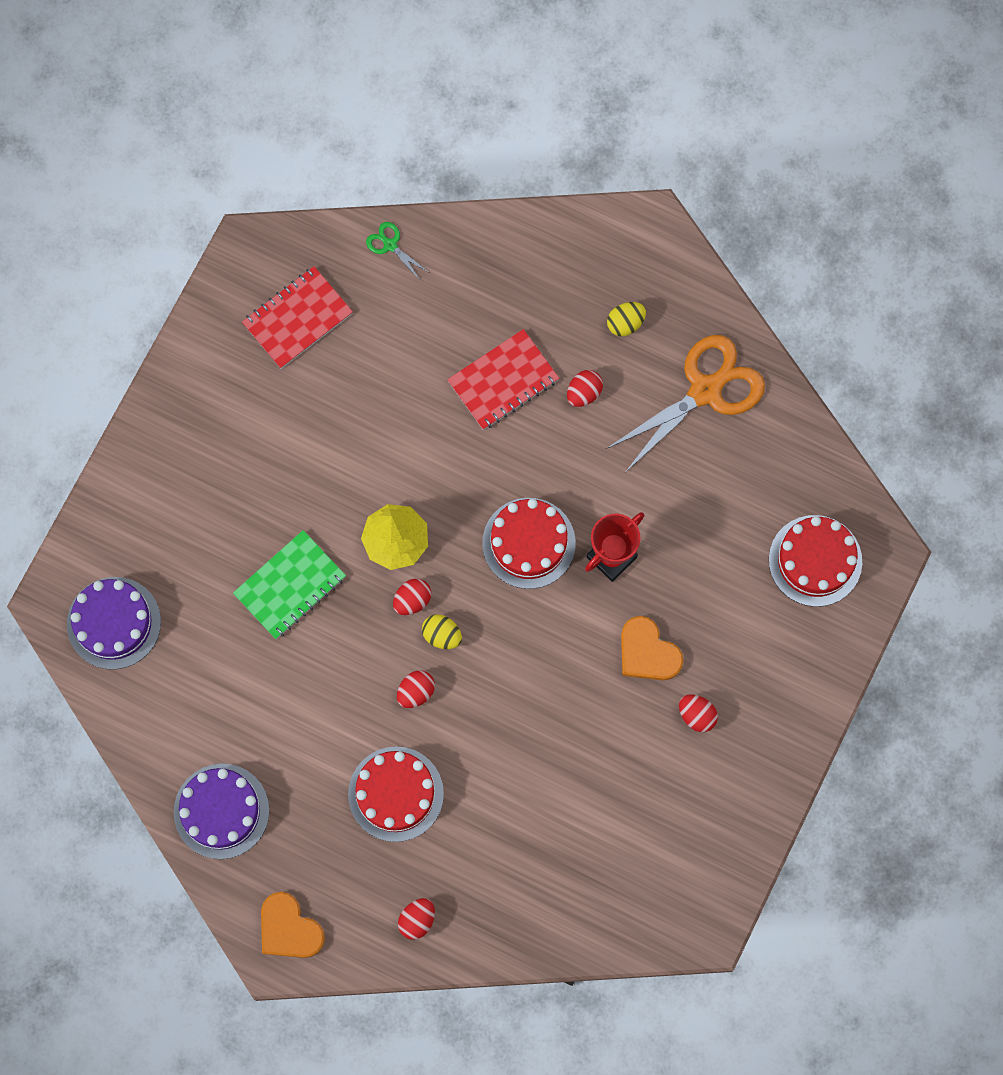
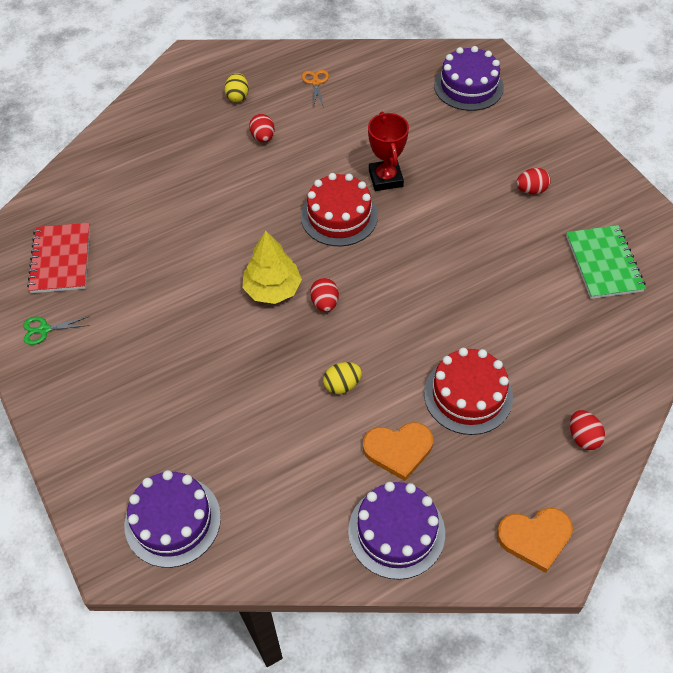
camera: 55 degrees left, 20 degrees down
green notebook [233,530,346,639] -> green notebook moved to [566,225,646,299]
green scissors [366,222,428,280] -> green scissors moved to [23,316,90,345]
red egg [397,670,435,708] -> none
yellow egg [422,614,462,649] -> yellow egg moved to [323,362,362,394]
red notebook [447,329,559,430] -> none
orange scissors [606,335,765,472] -> orange scissors [302,70,329,105], size x0.42
orange heart [621,616,683,680] -> orange heart moved to [363,422,433,481]
red cake [769,515,862,607] -> purple cake [434,46,504,111]

